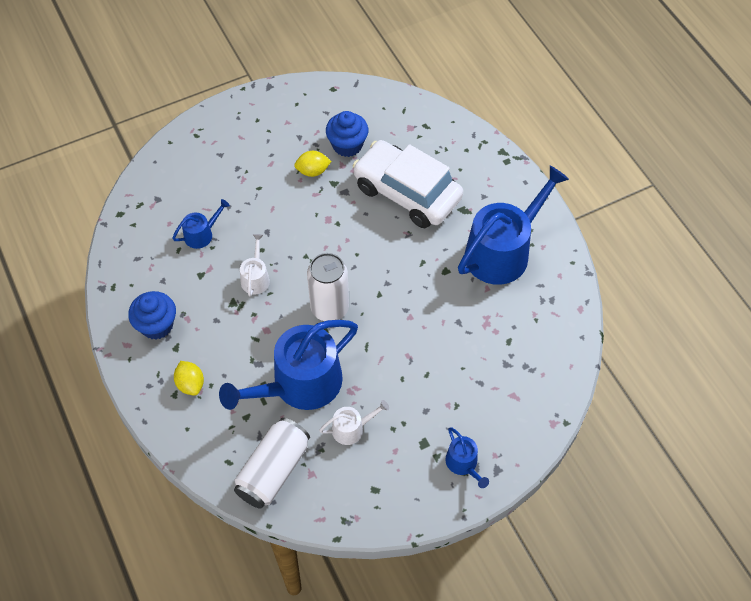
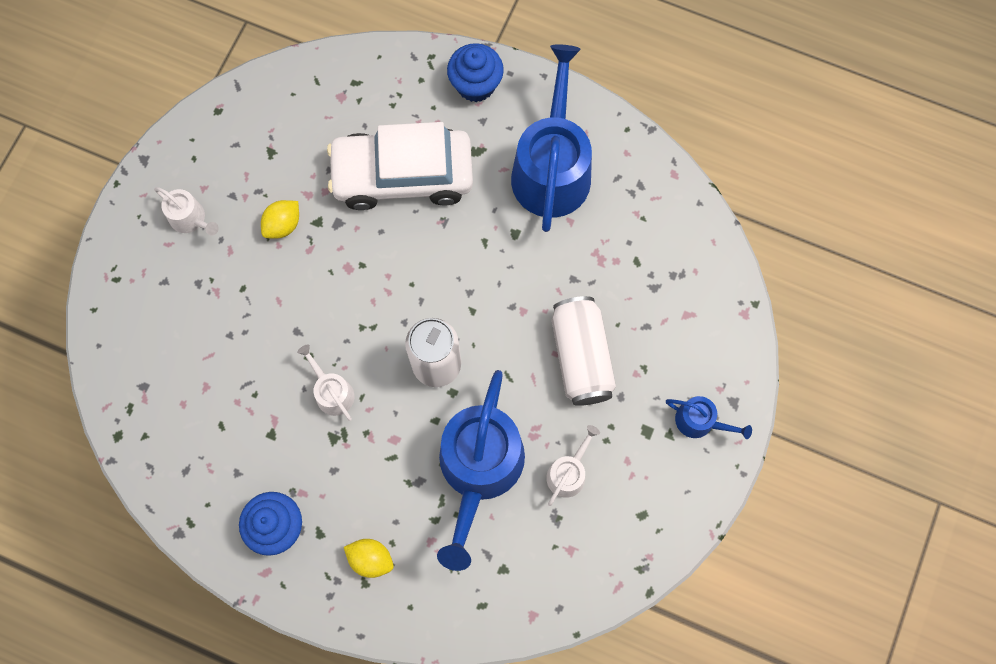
camera: 40 degrees left, 15 degrees up
blue watering can [172,199,230,249] -> none
white can [234,418,310,509] -> white can moved to [552,296,616,406]
blue cupcake [326,111,368,157] -> blue cupcake moved to [447,43,504,102]
none -> white watering can [154,187,219,236]

